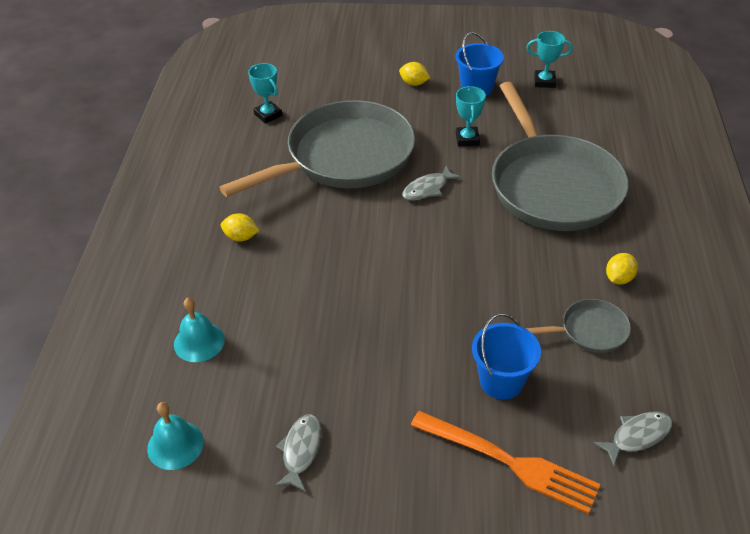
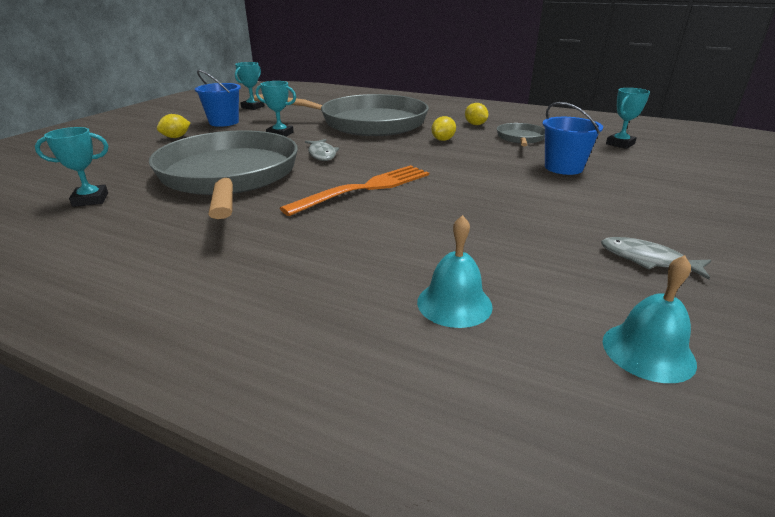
camera: 70 degrees left, 15 degrees down
yellow lemon [221,213,259,242] -> yellow lemon moved to [431,116,456,141]
orange fork [411,411,601,514] -> orange fork moved to [280,165,429,216]
grey fish [593,411,672,466] -> turquoise trophy [606,88,650,149]

